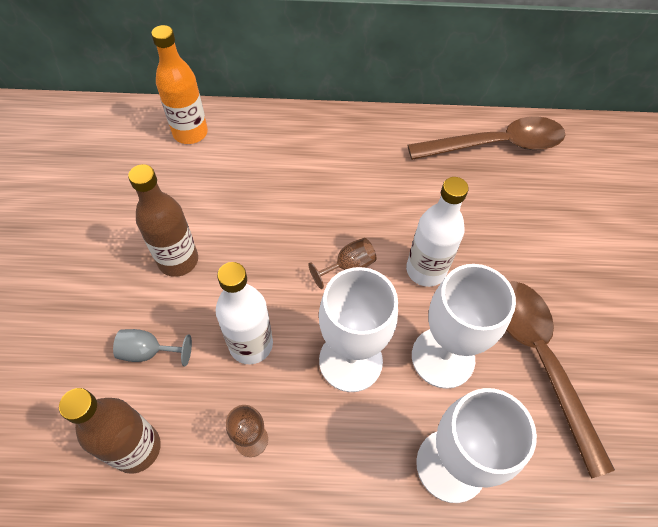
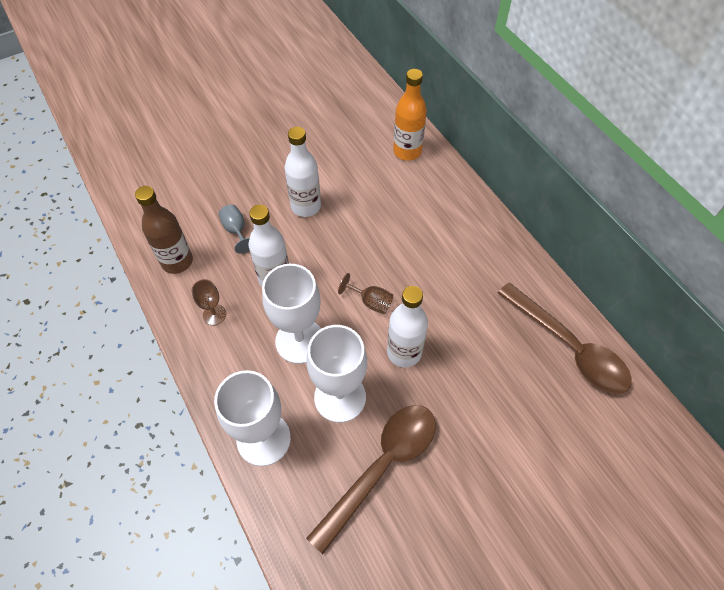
camera: 60 degrees right, 0 degrees up
brown bottle [128,164,198,277] -> white bottle [284,127,321,217]

